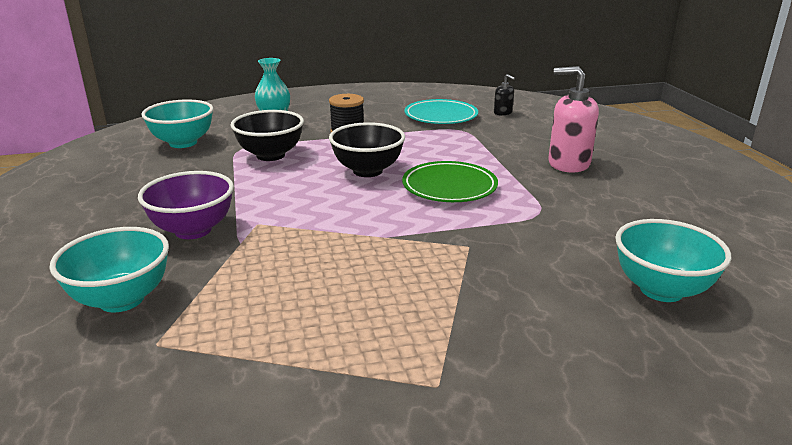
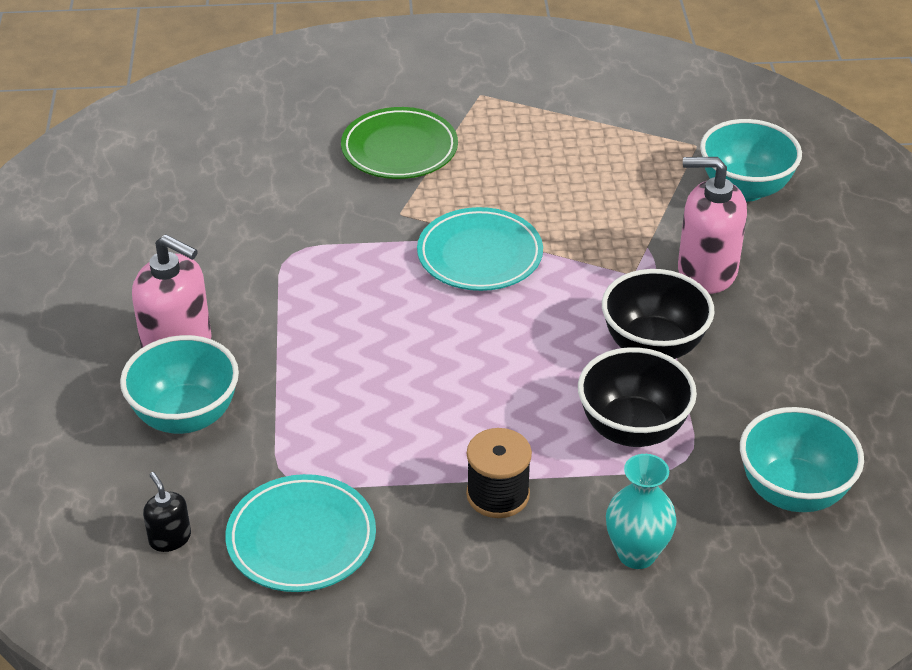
camera: 170 degrees left, 15 degrees up
purple bowl [138,171,234,239] -> pink soap dispenser [678,157,747,294]
black bowl [329,122,405,177] -> black bowl moved to [602,269,715,359]
green plate [402,161,498,202] -> green plate moved to [341,107,458,179]
turquoise bowl [615,219,731,302] -> turquoise bowl moved to [120,335,239,434]
none -> turquoise plate [417,207,543,291]

